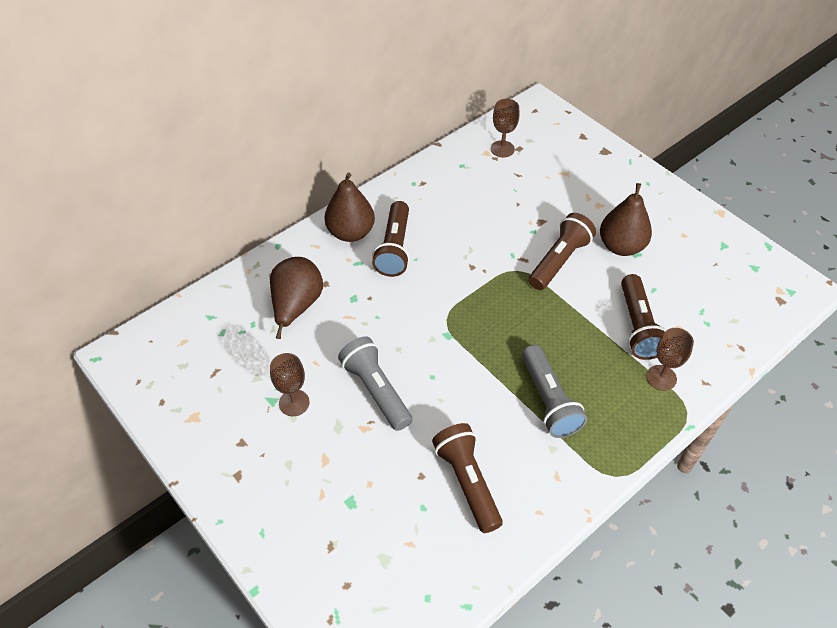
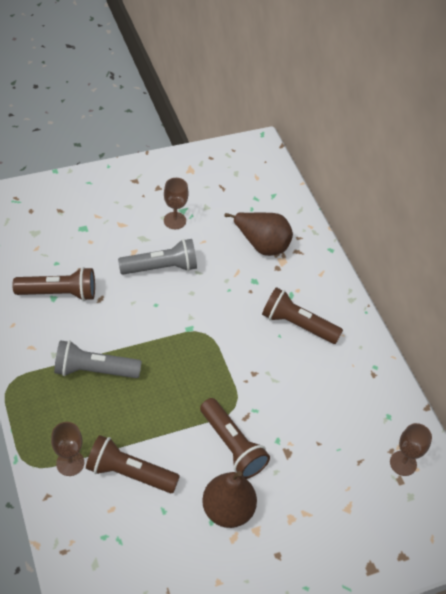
camera: 105 degrees right, 0 degrees up
brown pear [324,173,375,242] -> none

